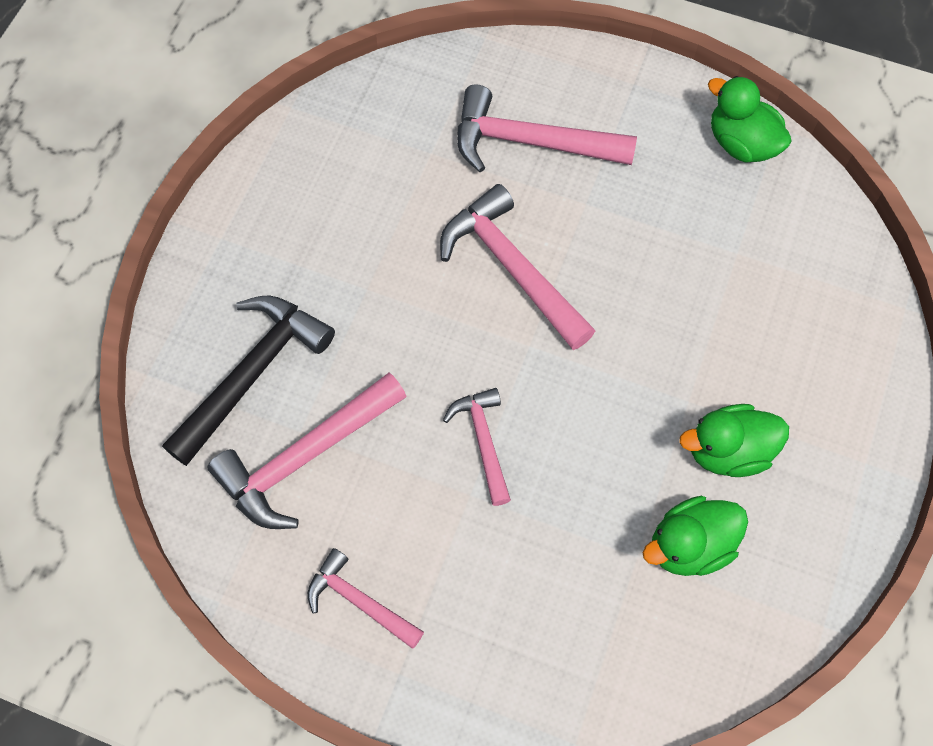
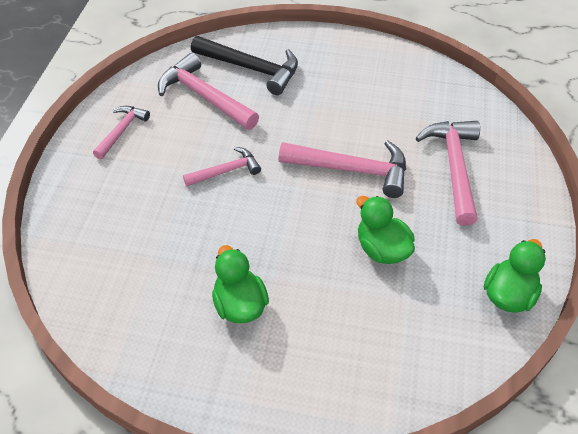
camera: 80 degrees right, 15 degrees down
pink hammer [440,184,595,350] -> pink hammer turned 60 degrees clockwise [279,140,406,198]
green duck [643,496,748,576] -> green duck moved to [356,196,415,264]

